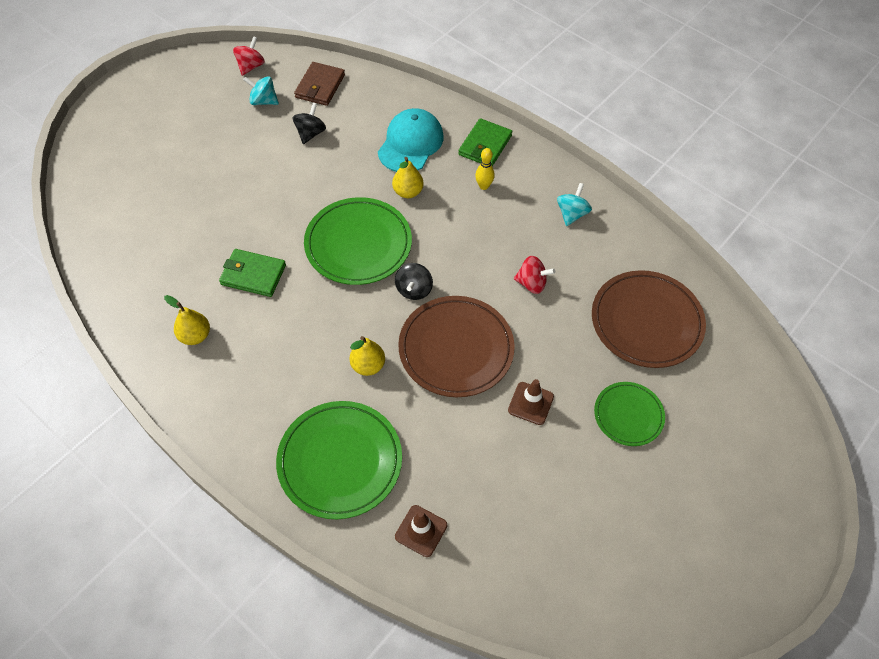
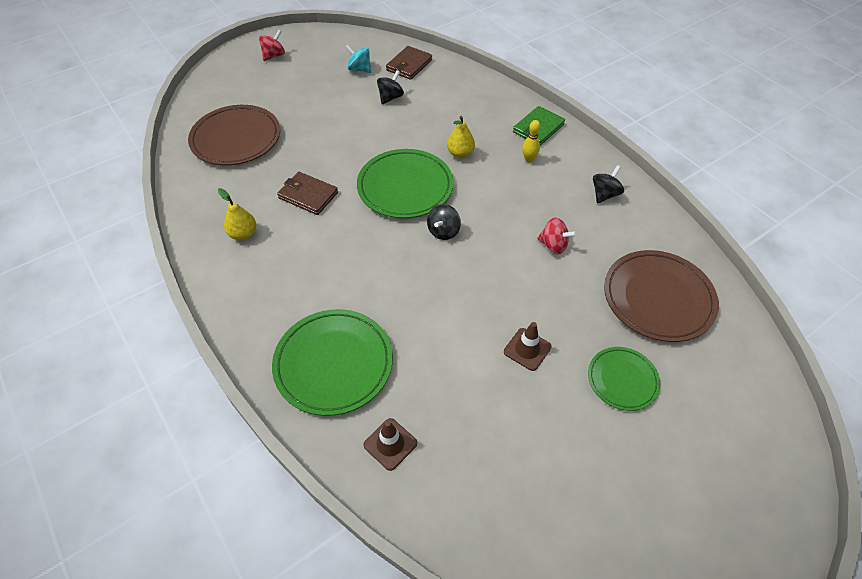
camera: 15 degrees right, 5 degrees down
green wallet [219,249,286,297] -> brown wallet [277,172,338,215]
red spinning top [233,36,265,76] -> red spinning top moved to [259,30,285,61]
yellow pear [349,336,385,376] -> none
turquoise cap [378,108,444,172] -> none
brown plate [398,296,515,397] -> brown plate moved to [188,105,280,165]
turquoise spinning top [557,183,592,226] -> black spinning top [593,165,624,203]

